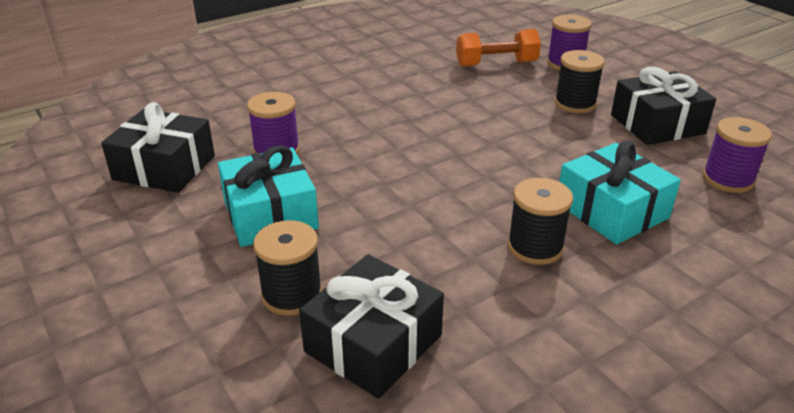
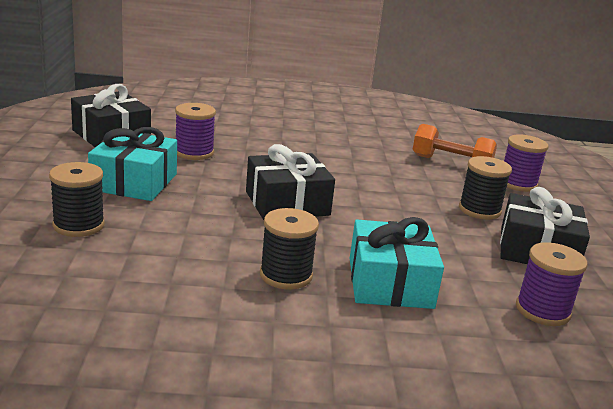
camera: 30 degrees right, 10 degrees down
black gift [299,254,444,399] -> black gift moved to [246,144,335,220]

